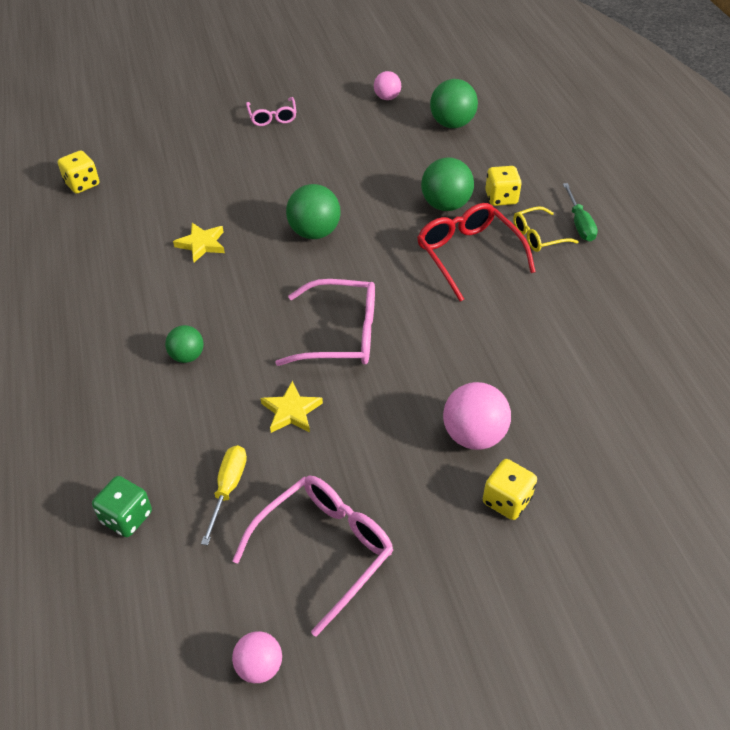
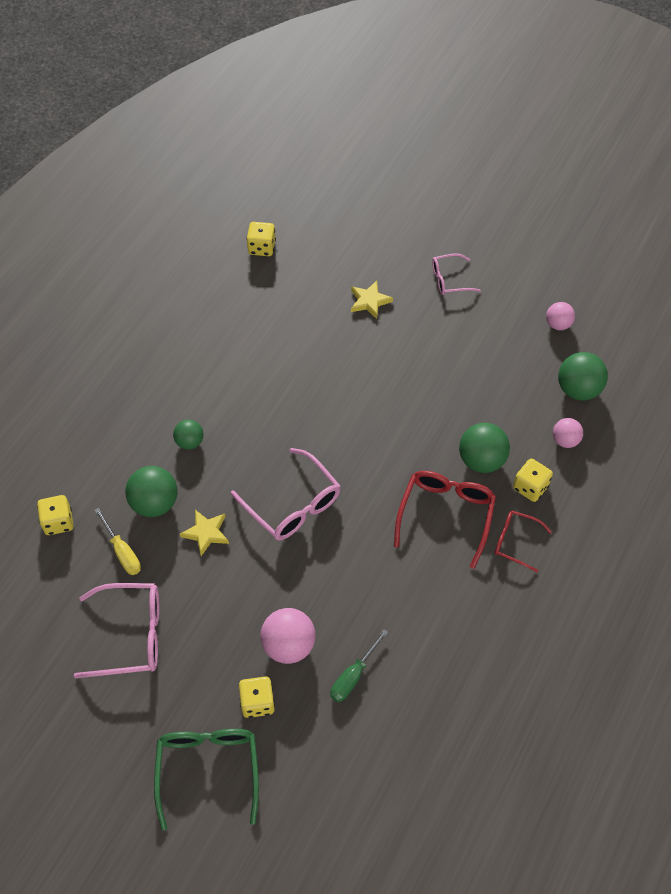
camera: 45 degrees right, 10 degrees up
green dice [92,476,152,537] -> yellow dice [37,495,73,535]
yellow star [173,223,225,262] -> yellow star moved to [351,281,393,319]
yellow screwdriver [201,445,247,546] -> yellow screwdriver turned 90 degrees clockwise [94,508,141,575]
pink ball [232,631,282,683] -> pink ball moved to [553,418,583,448]
pink glasses [246,97,297,126] -> pink glasses turned 45 degrees clockwise [432,253,481,295]
green ball [286,184,340,239] -> green ball moved to [125,466,177,517]
yellow glasses [513,206,579,252] -> red glasses [495,511,552,572]
green screwdriver [563,183,598,241] -> green screwdriver moved to [330,629,388,702]
none -> green glasses [154,729,259,830]

